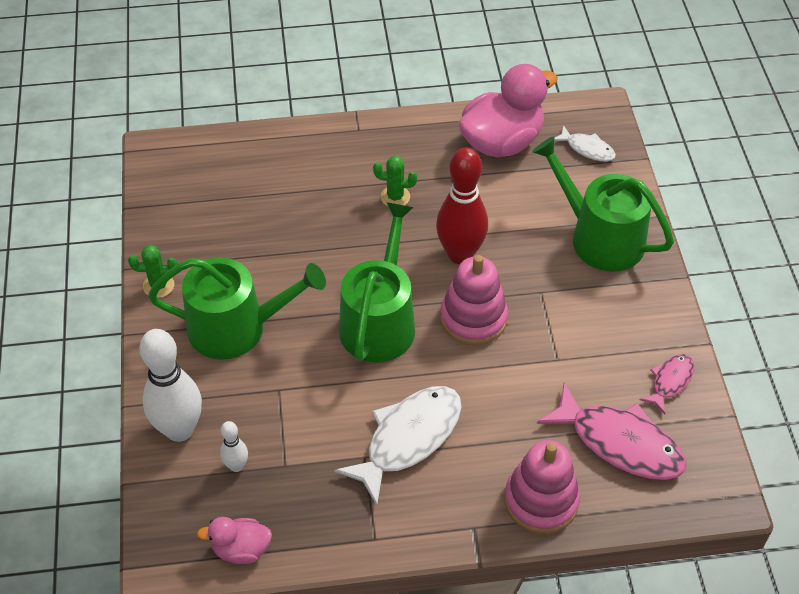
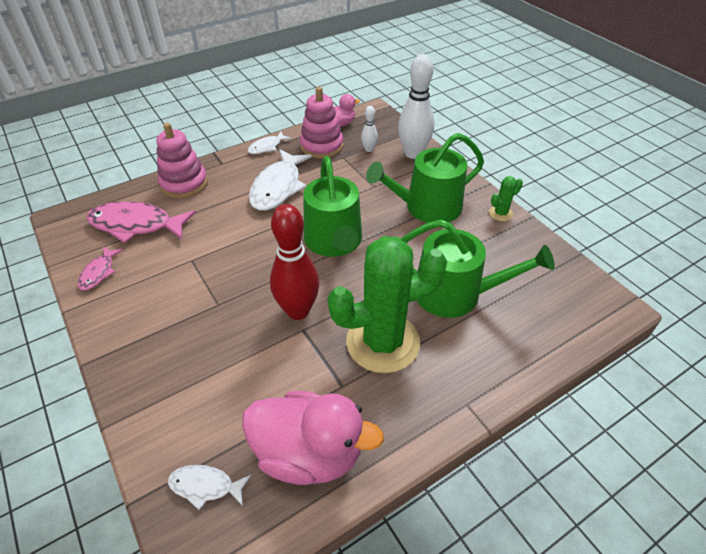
camera: 155 degrees right, 5 degrees down
green cactus [373,156,417,206] -> green cactus [328,236,447,373], size x2.49
pink stacking toy [440,255,508,345] -> pink stacking toy moved to [300,87,343,159]
pink duck [459,64,558,158] -> pink duck turned 105 degrees counterclockwise [242,391,384,485]
green watering can [532,136,674,272] -> green watering can moved to [401,219,555,318]
none -> white fish [248,131,292,154]

